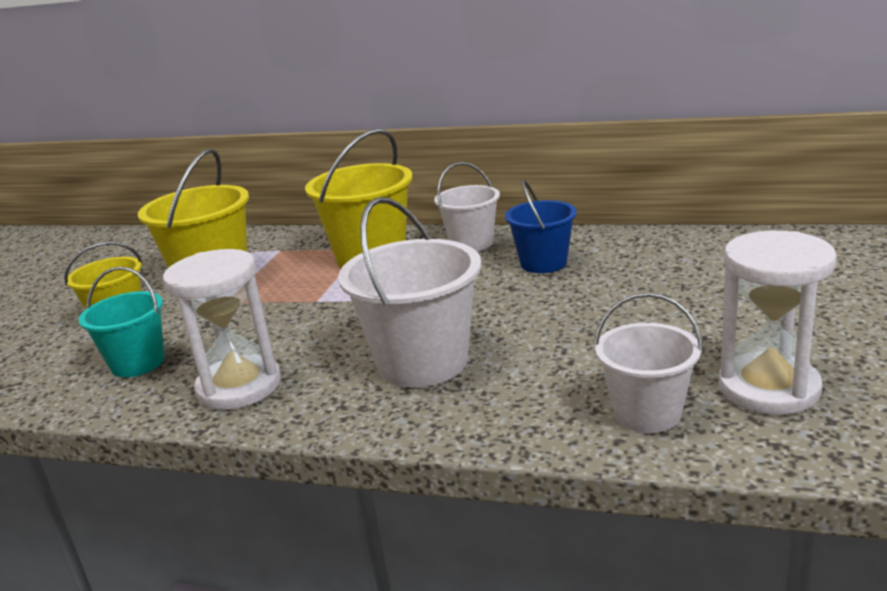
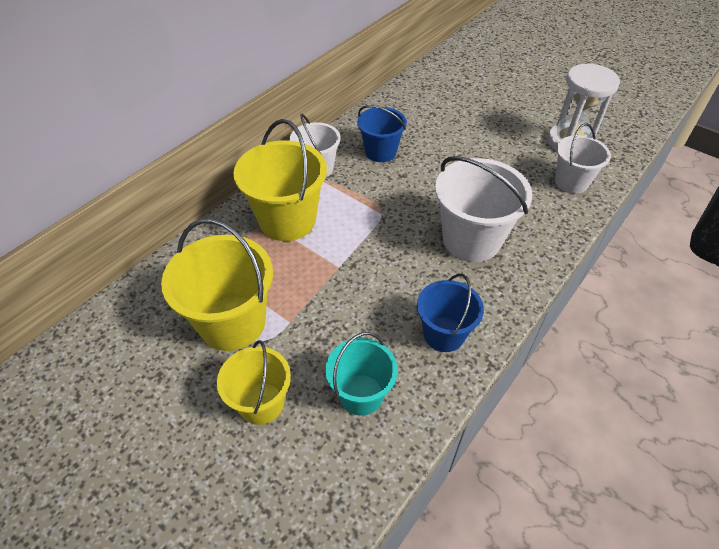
camera: 70 degrees left, 25 degrees up
white hourglass [163,249,281,410] -> blue bucket [417,274,484,352]

